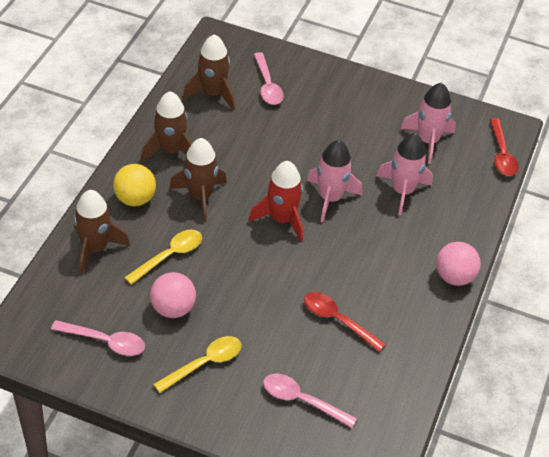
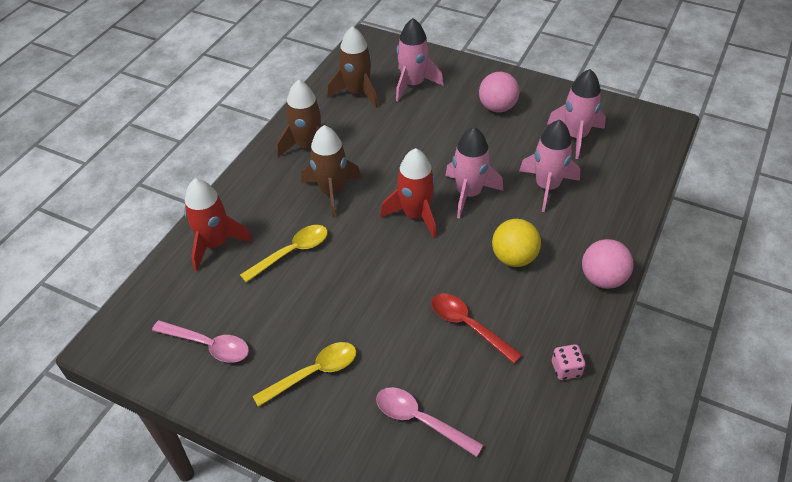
camera: 10 degrees right, 0 degrees up
brown rocket [74,190,130,274] -> red rocket [184,178,252,271]
yellow ball [113,164,156,206] -> yellow ball moved to [492,219,541,267]
pink ball [150,272,196,318] -> pink ball moved to [479,72,520,113]
pink spoon [254,52,284,105] -> pink rocket [396,18,444,102]
red spoon [490,118,519,176] -> none
none -> pink dice [552,344,585,380]

